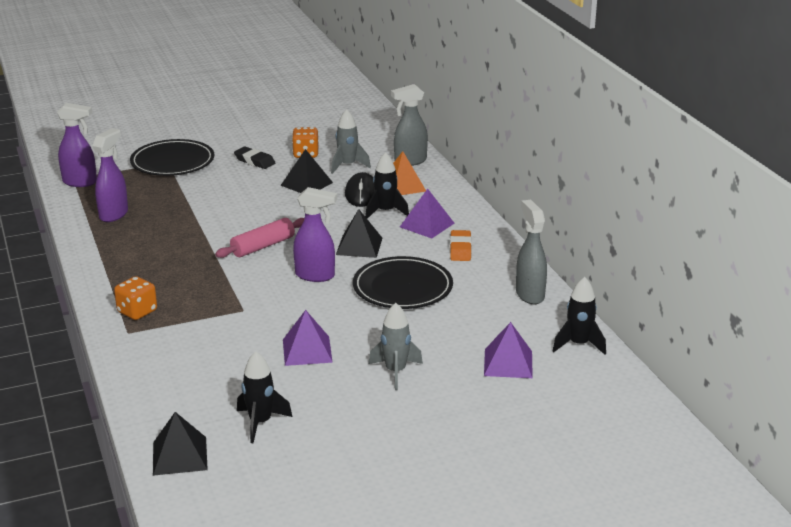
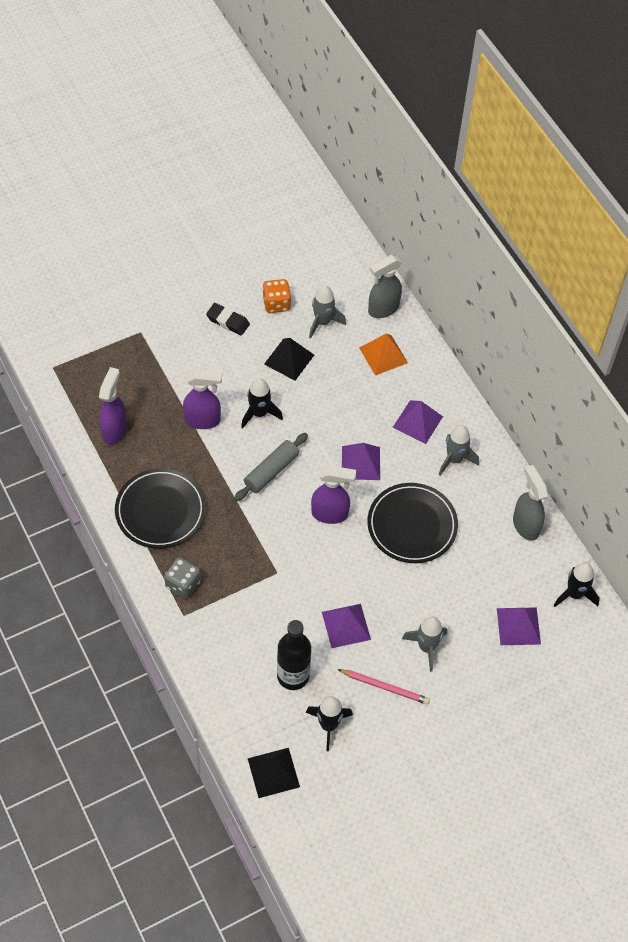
camera: 10 degrees left, 30 degrees up
purple spray bottle [57,103,97,187] -> purple spray bottle moved to [183,369,222,429]
orange dice [114,276,157,320] -> grey dice [164,557,201,599]
black plate [130,139,214,176] -> black plate moved to [115,468,206,549]
pink rolling pin [215,218,304,258] -> grey rolling pin [234,433,308,501]
black pyramid [336,209,382,258] -> purple pyramid [342,443,380,480]
black mouse [345,172,375,207] -> none
black rocket [365,152,409,219] -> black rocket moved to [241,378,283,428]
orange eraser [450,230,472,261] -> grey rocket [438,425,479,475]
none -> black bottle [277,620,311,690]
none -> pink pencil [337,669,430,704]

